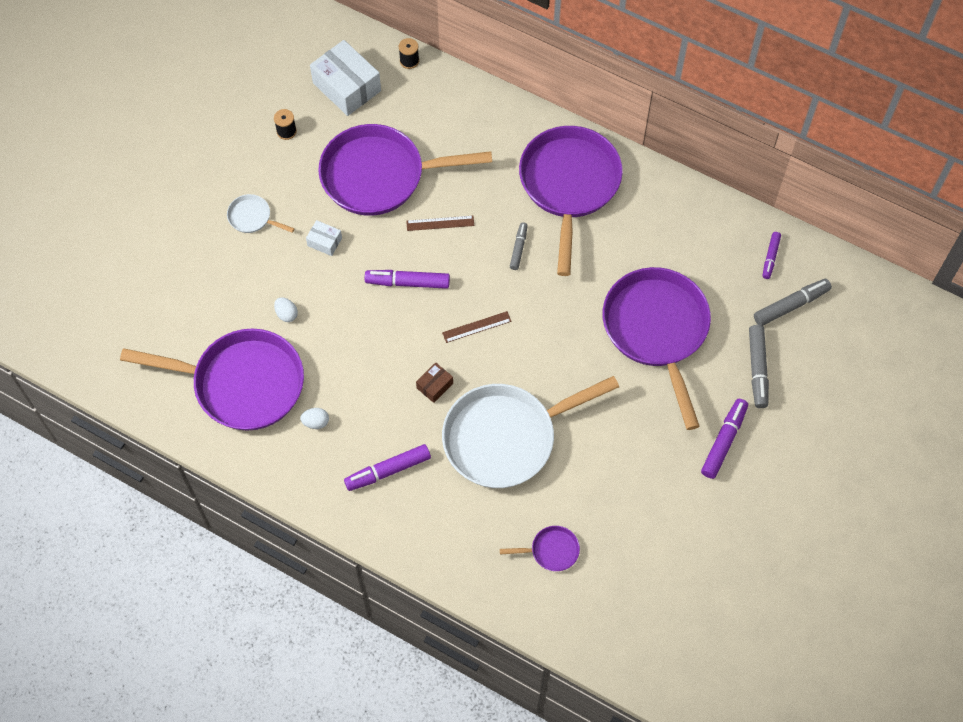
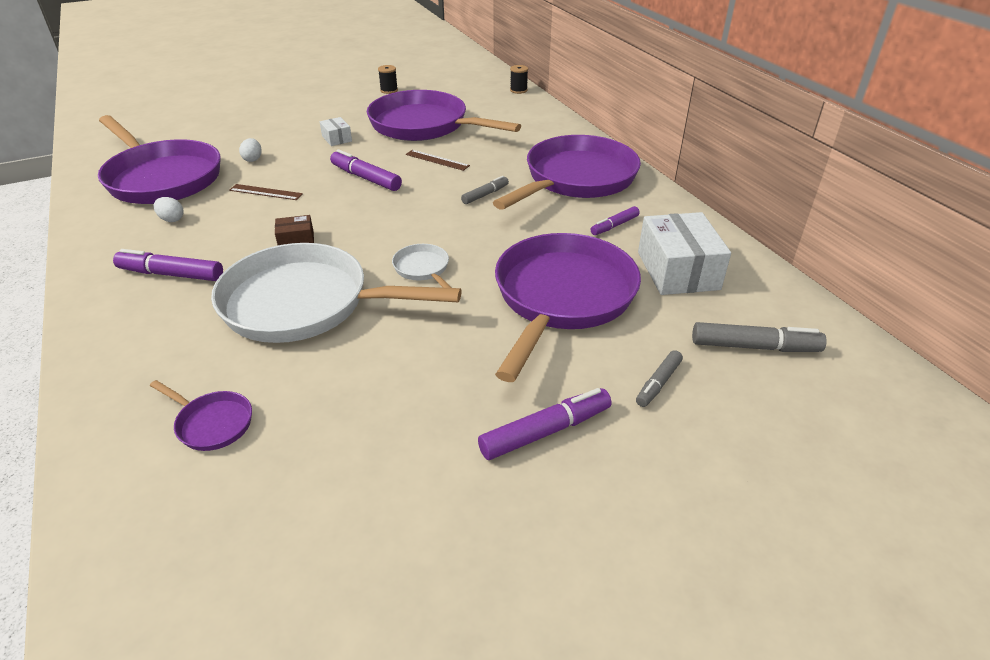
camera: 35 degrees right, 25 degrees down
white pan [227,194,295,233] -> white pan moved to [392,244,451,288]
white box [310,40,381,116] -> white box moved to [638,212,731,295]
brown ruler [442,311,512,343] -> brown ruler moved to [229,184,303,200]
grey marker [749,325,769,408] -> grey marker [636,350,683,407], size x0.62
purple marker [763,232,781,279] -> purple marker moved to [591,206,640,235]

